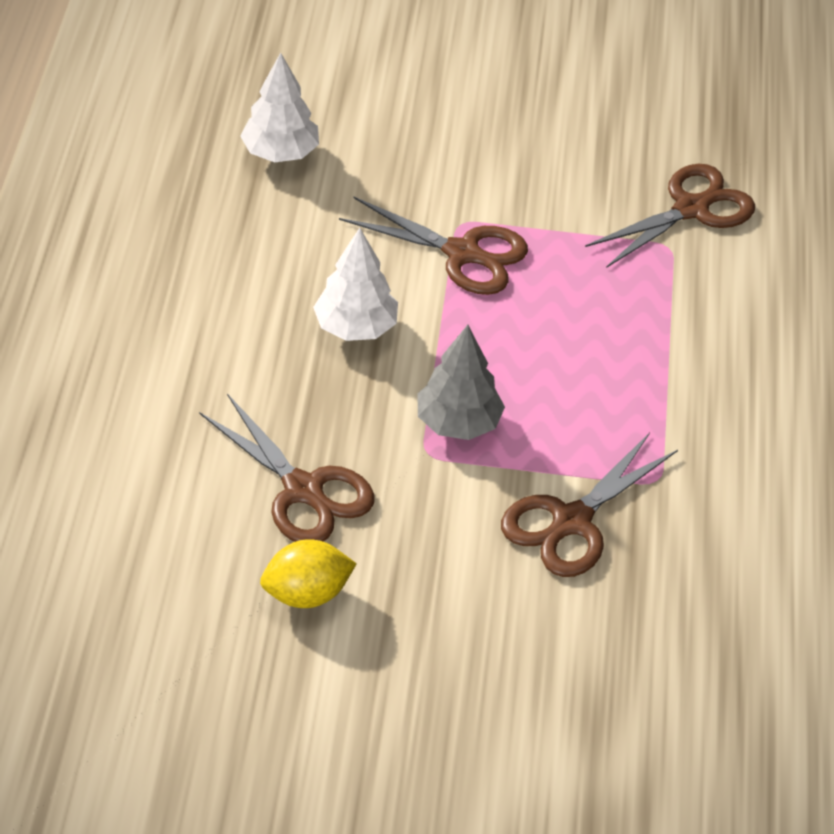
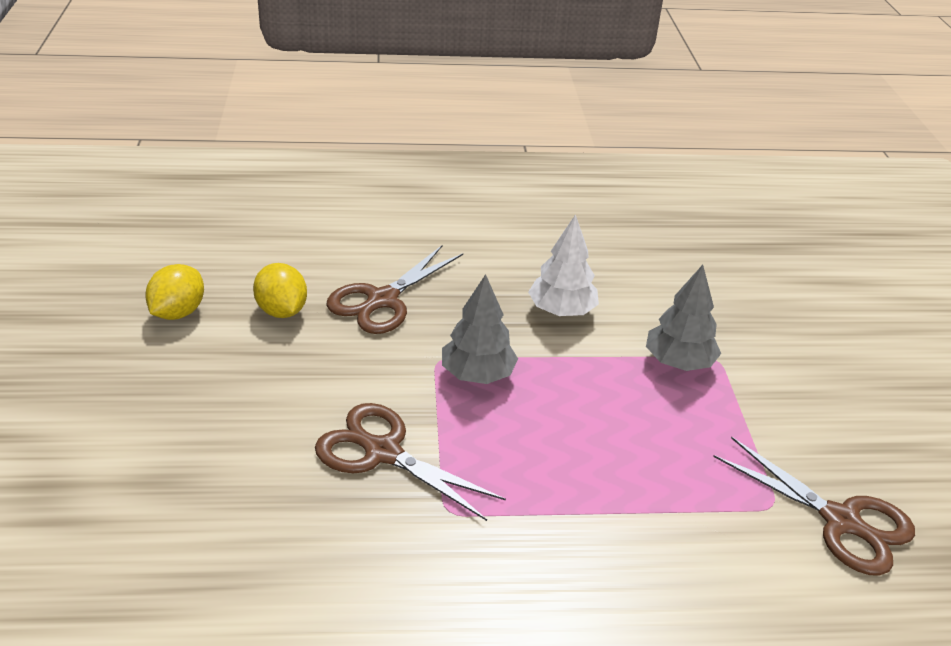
camera: 80 degrees right, 10 degrees down
white tree [240,52,319,162] -> none
brown scissors [339,197,528,295] -> grey tree [646,265,721,371]
none -> yellow lemon [145,264,204,320]

